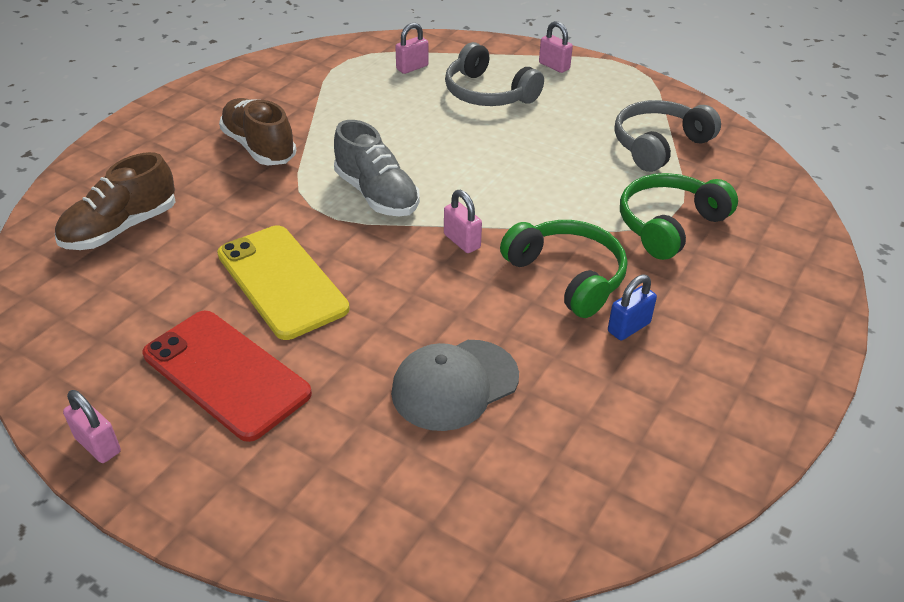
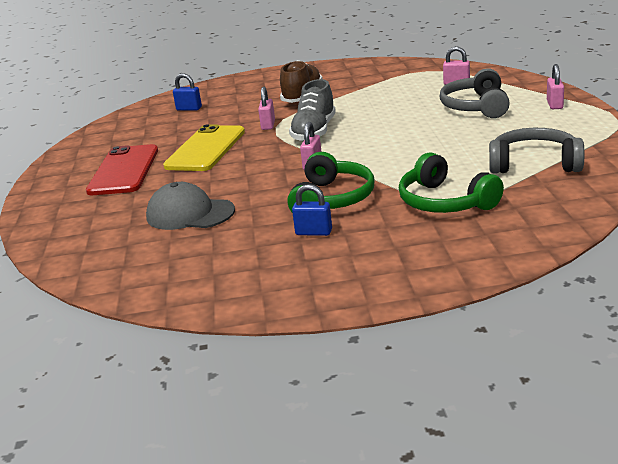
camera: 55 degrees right, 15 degrees down
brown shoe [55,152,176,250] -> blue padlock [173,73,202,111]
pink padlock [63,390,121,463] -> pink padlock moved to [258,87,275,130]
green headphones [620,173,738,260] -> green headphones turned 135 degrees counterclockwise [399,153,504,213]

